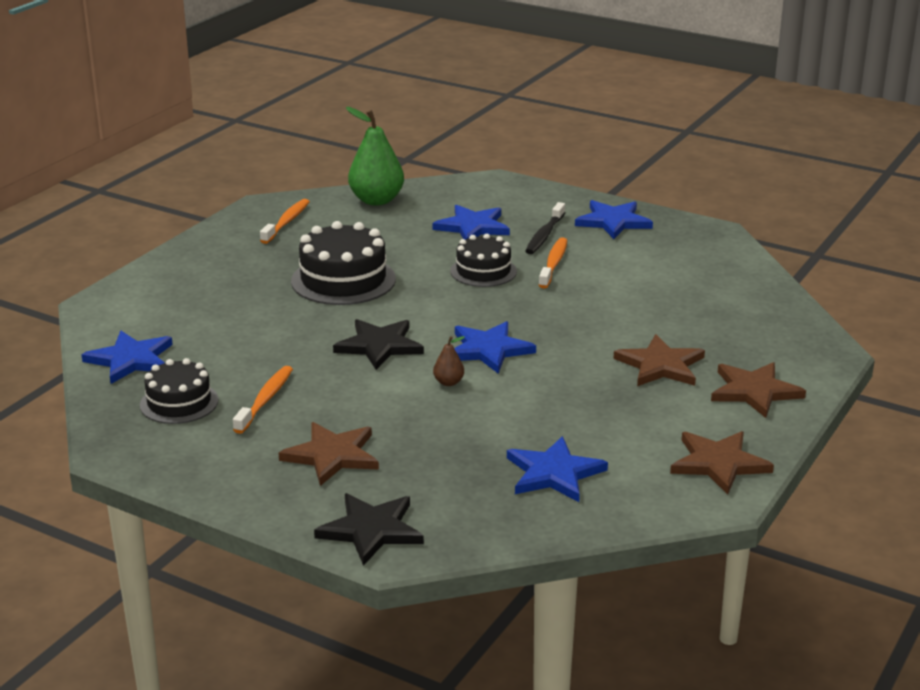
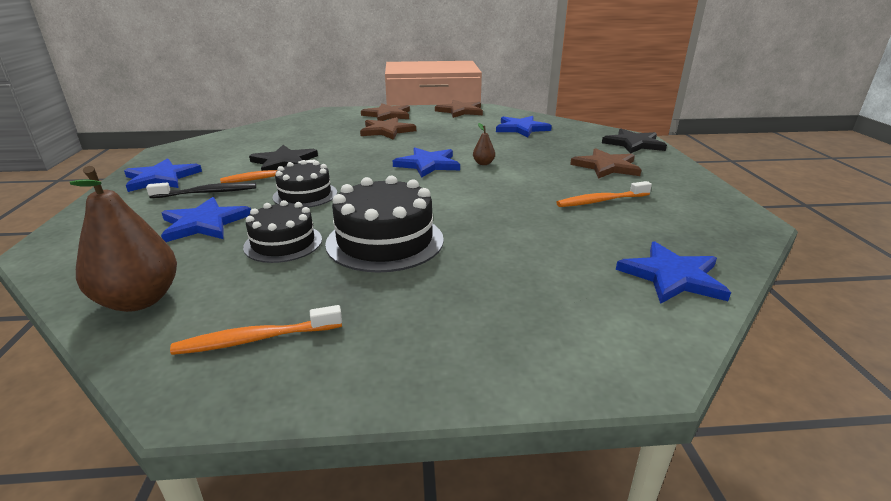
camera: 125 degrees left, 0 degrees up
black cake [140,358,219,424] -> black cake moved to [243,200,322,263]
black star [333,319,424,370] -> black star moved to [249,145,318,171]
green pear [346,107,404,206] -> brown pear [70,166,177,312]

